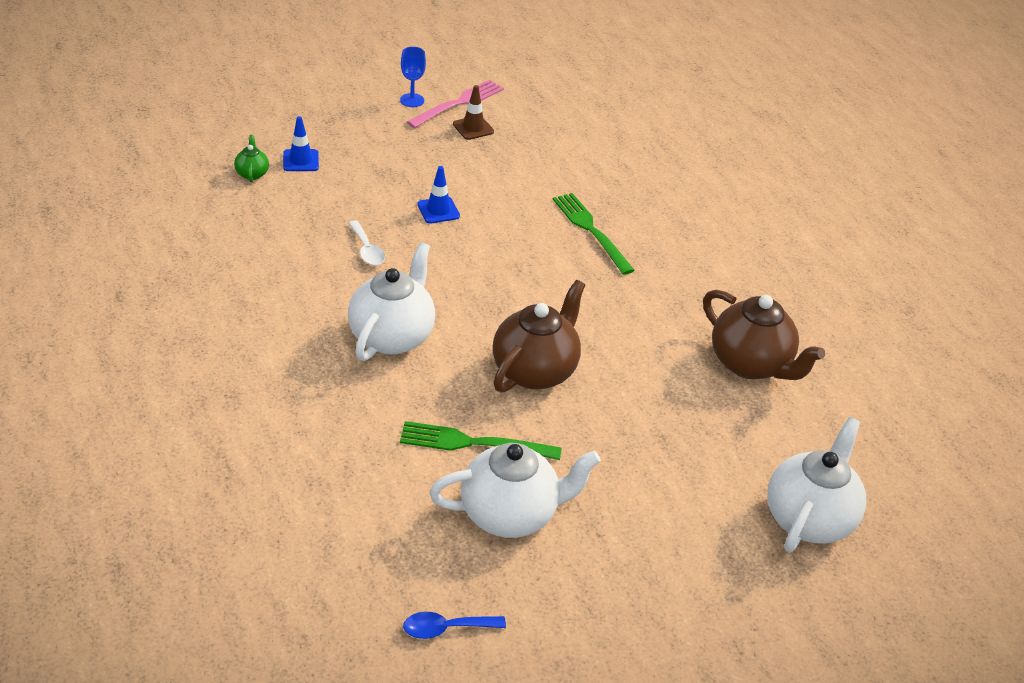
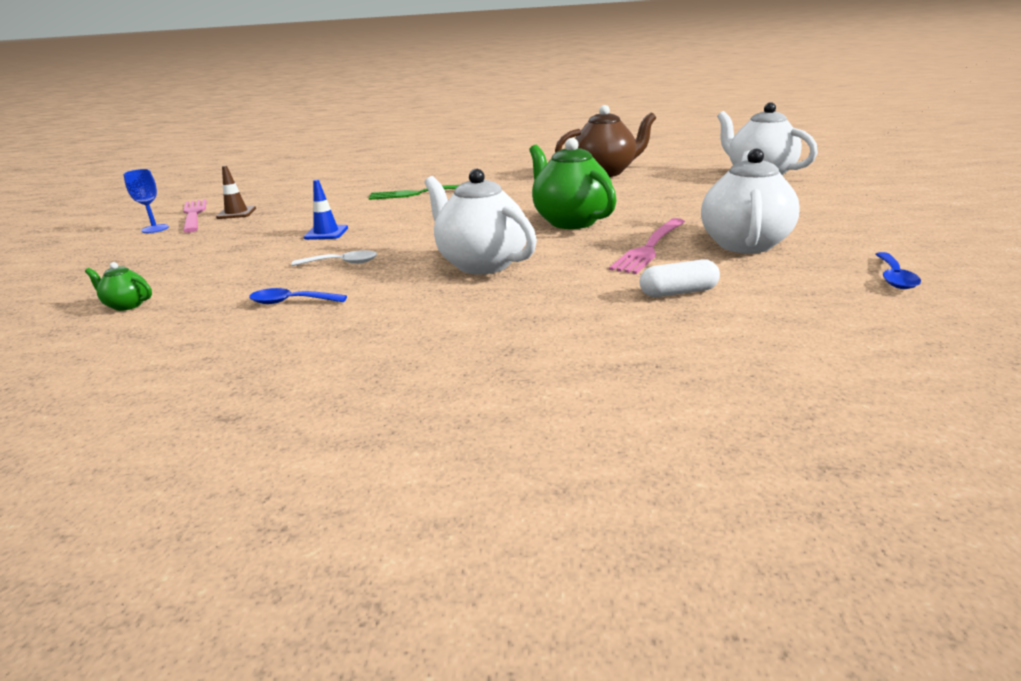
camera: 60 degrees left, 15 degrees down
blue traffic cone [283,116,319,171] -> none
green fork [400,421,562,460] -> pink fork [609,218,685,274]
brown teapot [493,280,586,392] -> green teapot [529,138,617,229]
none -> blue spoon [249,288,347,304]
none -> white capsule [640,259,720,297]

